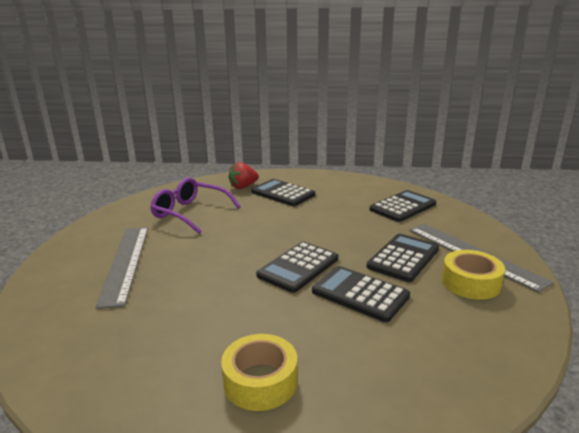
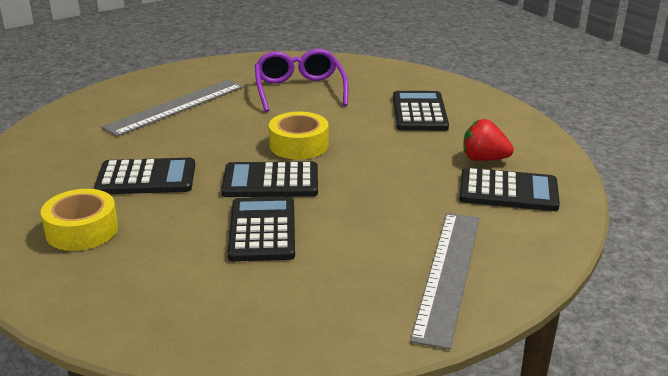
camera: 50 degrees right, 5 degrees up
red strawberry [228,162,259,189] -> red strawberry moved to [463,119,514,161]
black calculator [367,234,439,282] -> black calculator moved to [94,158,195,194]
yellow tape [442,250,505,300] -> yellow tape moved to [269,112,328,160]

